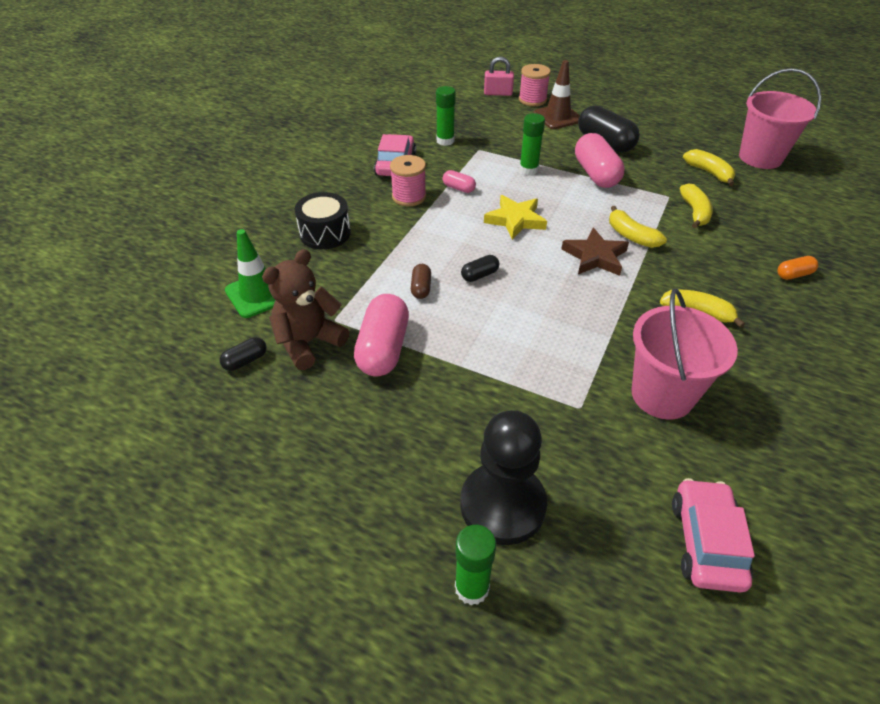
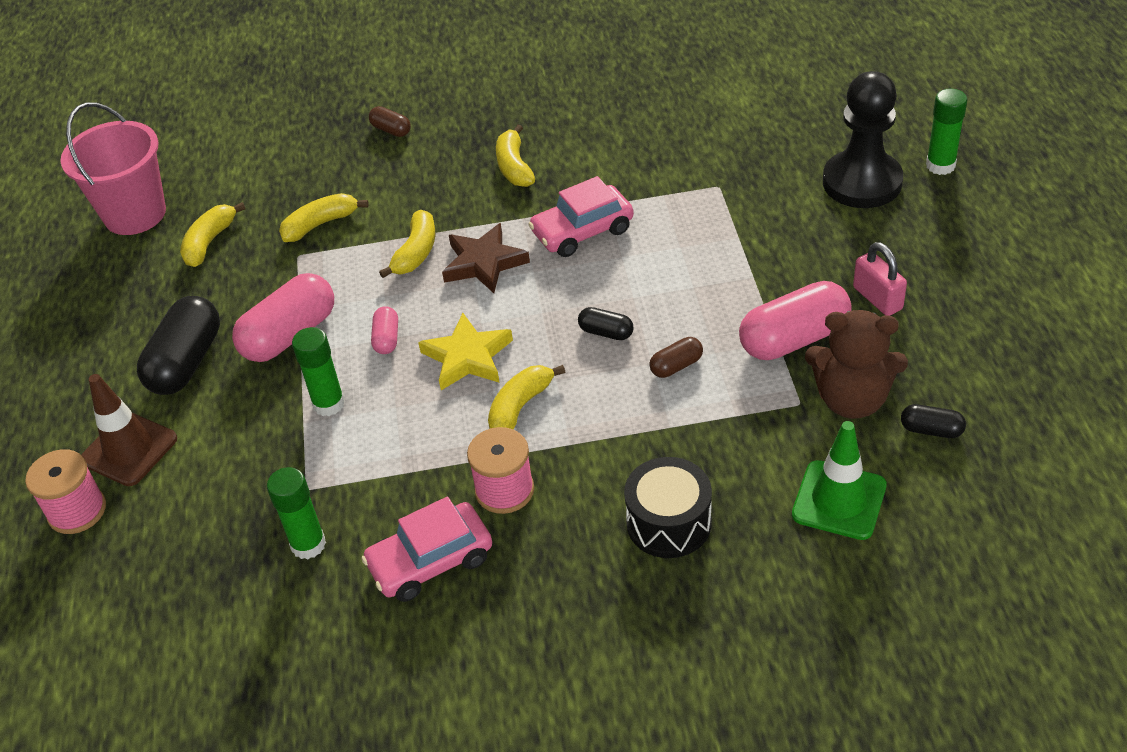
camera: 120 degrees left, 0 degrees up
pink capsule [443,170,476,193] -> pink capsule moved to [371,306,398,354]
pink padlock [484,56,514,96] -> pink padlock moved to [853,242,907,316]
pink bucket [632,289,738,420] -> none
pink car [672,478,755,593] -> pink car moved to [528,176,634,257]
orange capsule [777,256,818,280] -> brown capsule [369,106,411,137]
none -> yellow banana [488,365,565,429]

